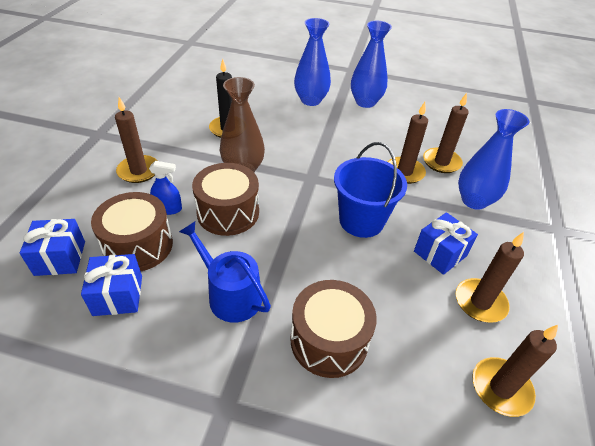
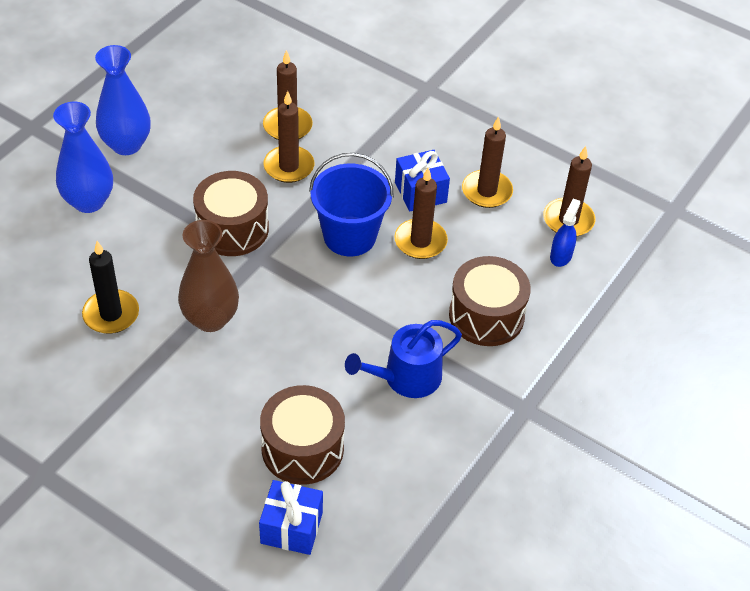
camera: 70 degrees left, 5 degrees up
blue gift [81,254,142,316] -> none
brown candle [115,97,158,183] -> brown candle moved to [394,168,448,259]
blue spray bottle [149,161,182,215] -> blue spray bottle moved to [550,199,580,267]
brown drum [192,163,259,236] -> brown drum moved to [193,171,269,256]
blue vase [458,109,529,210] -> none

